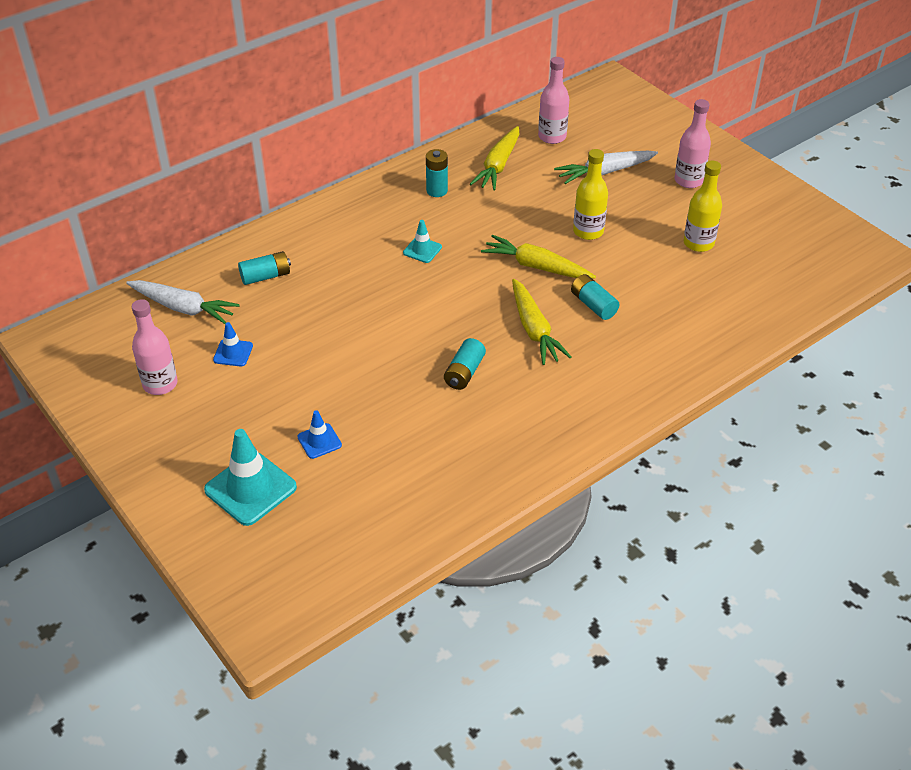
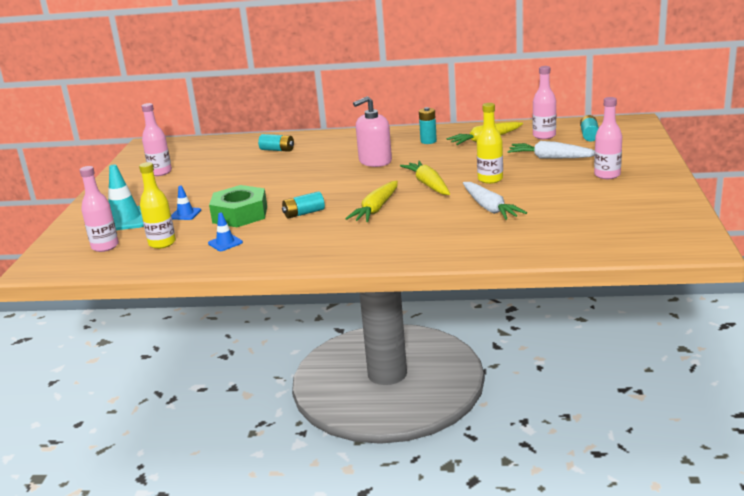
camera: 45 degrees right, 20 degrees down
white carrot [126,280,240,324] -> white carrot moved to [463,182,527,220]
blue traffic cone [213,322,253,366] -> blue traffic cone moved to [208,213,243,251]
turquoise traffic cone [403,220,442,263] -> pink soap dispenser [353,96,392,167]
turquoise battery [571,274,620,320] -> turquoise battery moved to [580,115,599,142]
yellow bottle [683,161,722,252] -> yellow bottle moved to [139,162,176,249]
none -> pink bottle [80,166,119,252]
none -> green nut [209,185,267,227]

